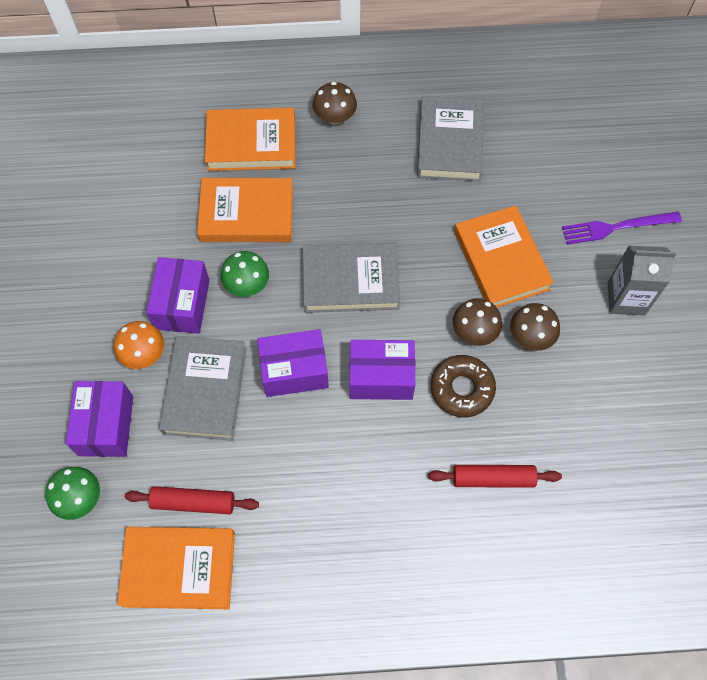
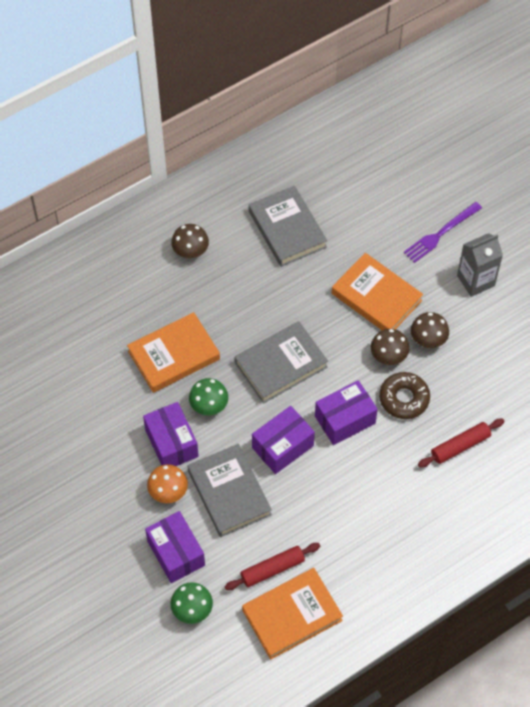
camera: 30 degrees left, 5 degrees down
orange book [205,108,296,171] -> none

